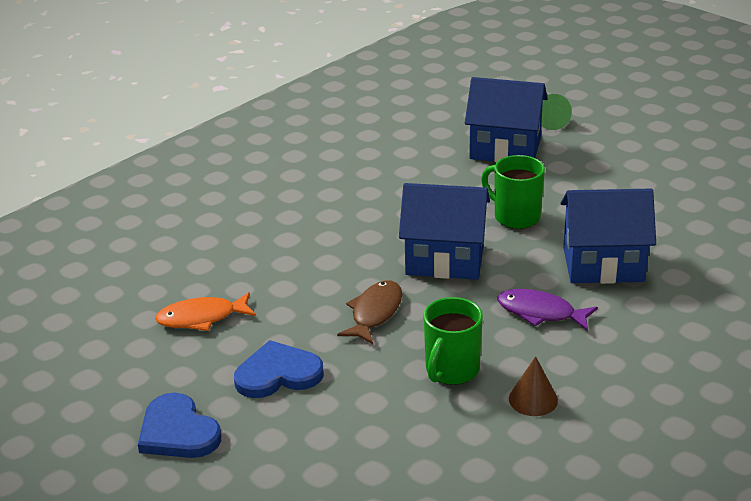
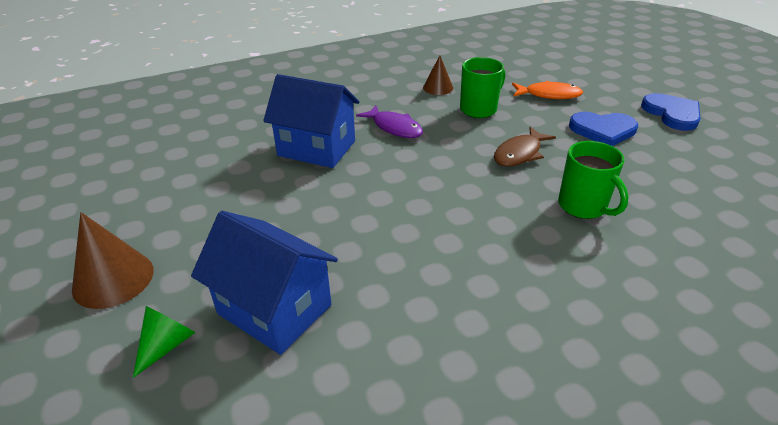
camera: 160 degrees left, 5 degrees up
orange fish [155,292,256,331] -> orange fish moved to [512,81,583,99]
blue house [399,183,490,280] -> none
green mug [481,155,545,229] -> green mug moved to [558,141,629,219]
none -> brown cone [72,212,154,309]

